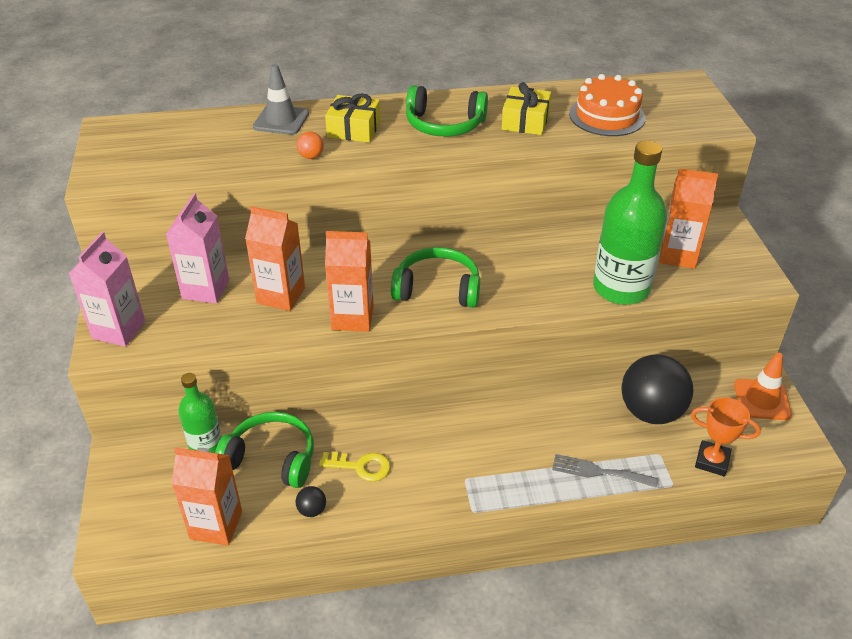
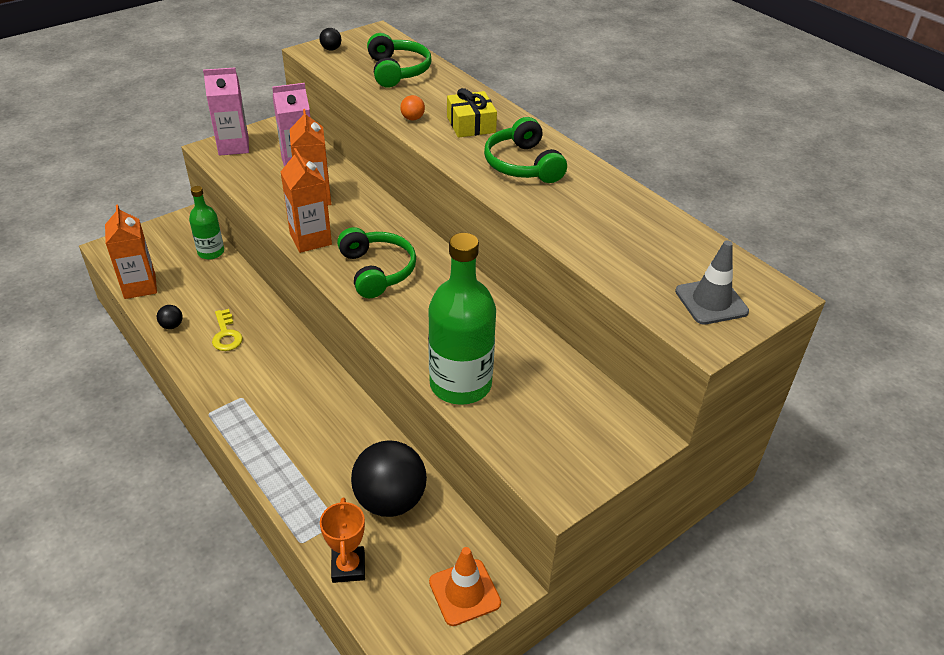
camera: 60 degrees right, 0 degrees up
green headphones [215,412,314,488] -> green headphones moved to [367,33,432,88]
grey traffic cone [253,64,309,135] -> grey traffic cone moved to [675,240,749,325]
yellow gift [502,82,551,135] -> none
grey fork [552,454,658,488] -> none
orange cake [569,74,646,136] -> none
orange carton [659,168,718,269] -> none
none -> black ball [319,28,341,51]

